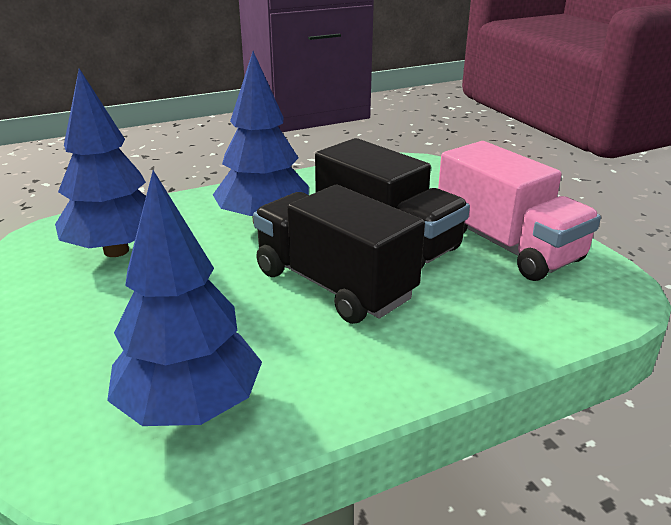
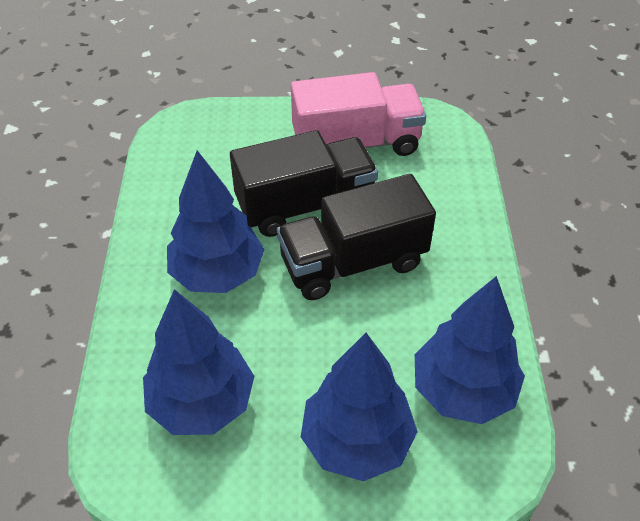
camera: 65 degrees left, 20 degrees up
none -> blue tree [301,333,418,481]

